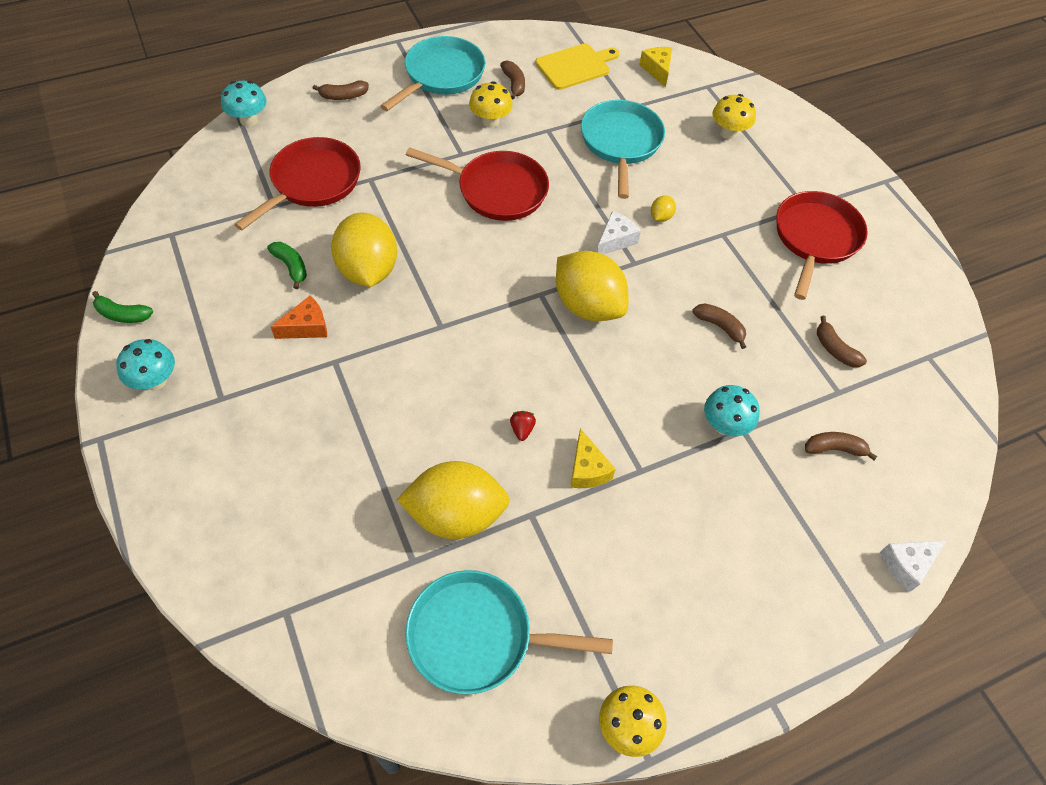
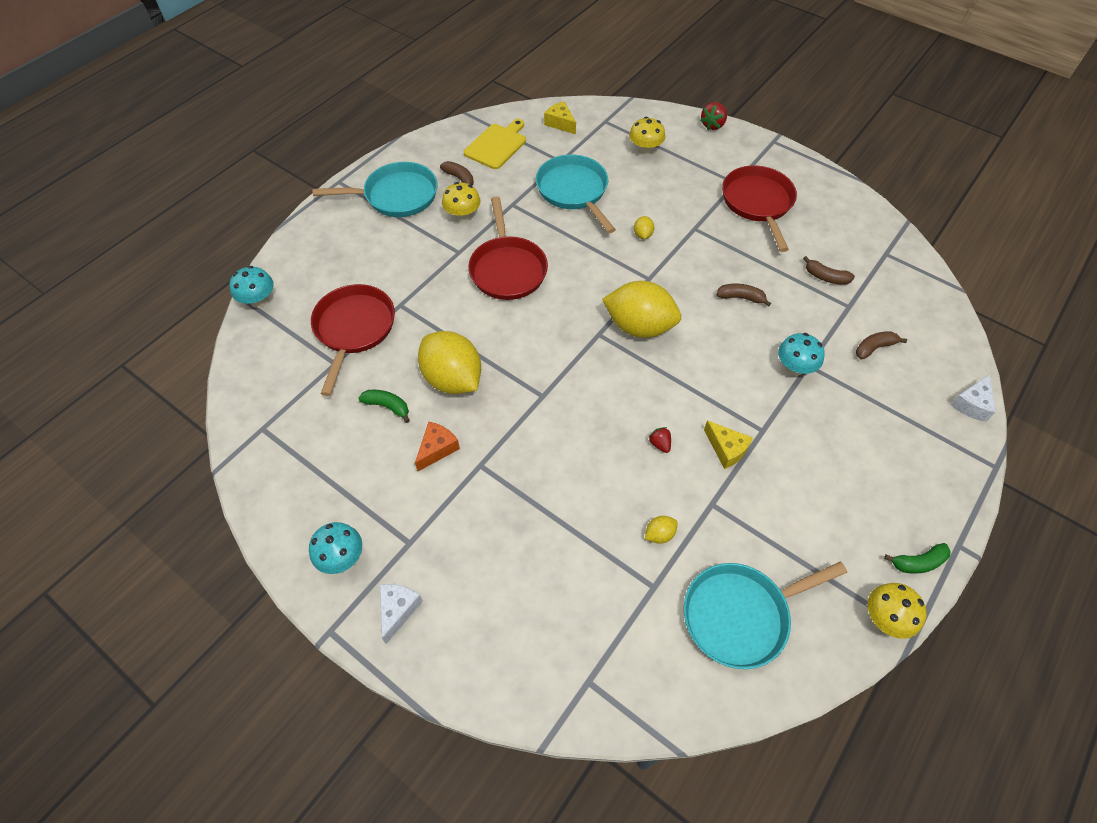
camera: 25 degrees left, 0 degrees up
green banana [92,291,153,323] -> green banana moved to [884,543,951,574]
brown banana [313,81,369,100] -> none
turquoise pan [380,36,485,111] -> turquoise pan turned 75 degrees clockwise [313,162,437,217]
yellow lemon [397,461,510,539] -> yellow lemon [645,516,678,544], size x0.41
red pan [406,147,549,221] -> red pan turned 90 degrees clockwise [468,197,548,300]
white cheese [597,211,641,254] -> white cheese moved to [380,584,423,644]
none -> red strawberry [700,102,727,130]

